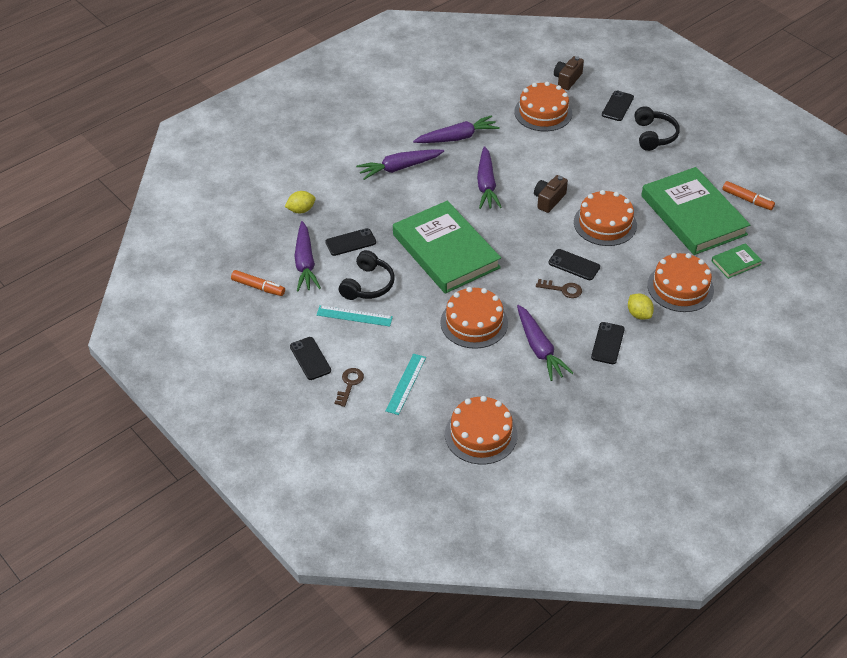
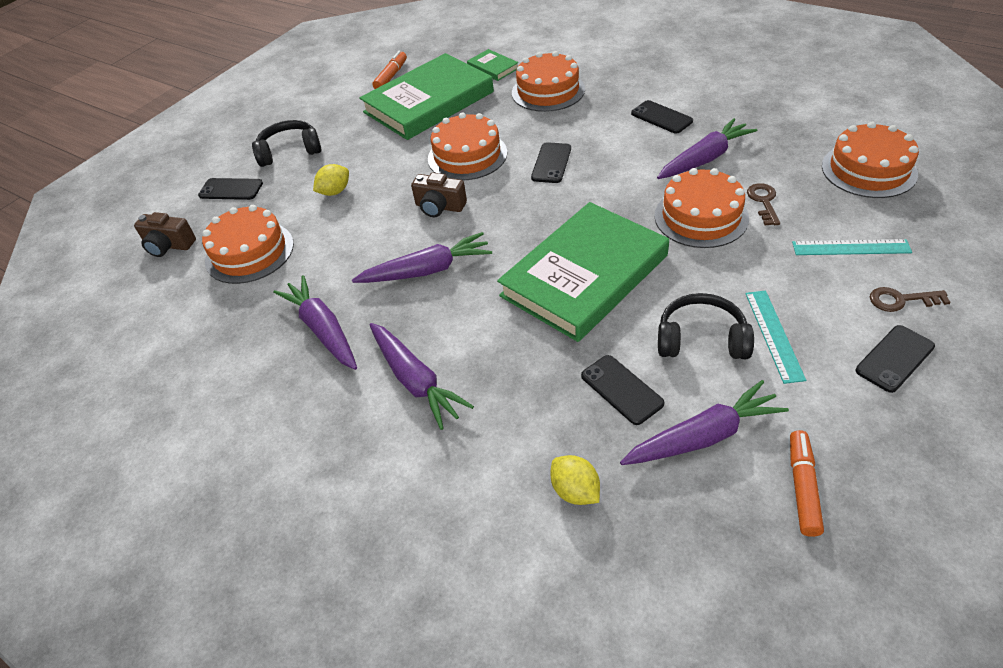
camera: 100 degrees left, 0 degrees up
brown key [536,279,582,298] -> brown key moved to [747,183,780,226]
black phone [591,322,625,364] -> black phone turned 45 degrees clockwise [631,100,693,134]
yellow lemon [628,294,654,320] -> yellow lemon moved to [313,164,349,196]

